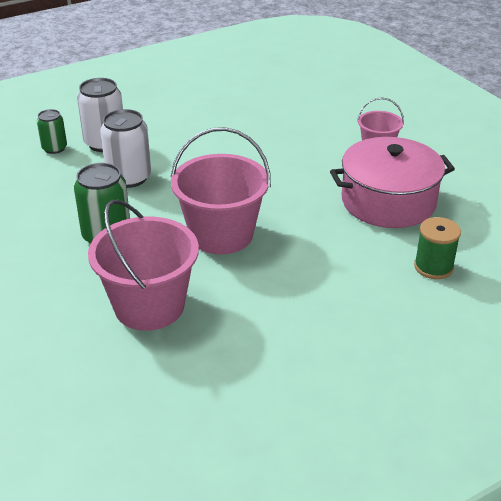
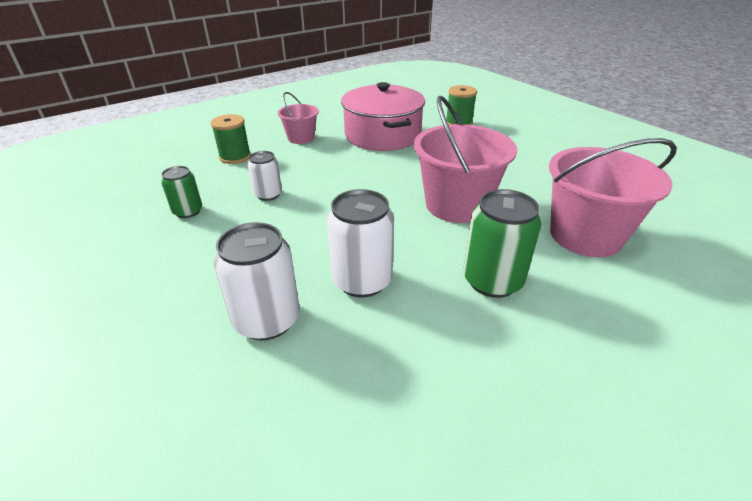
camera: 95 degrees left, 0 degrees up
green can [37,109,67,154] -> green can moved to [161,166,202,218]
none -> green spool [211,114,251,164]
none -> white can [248,151,282,201]

